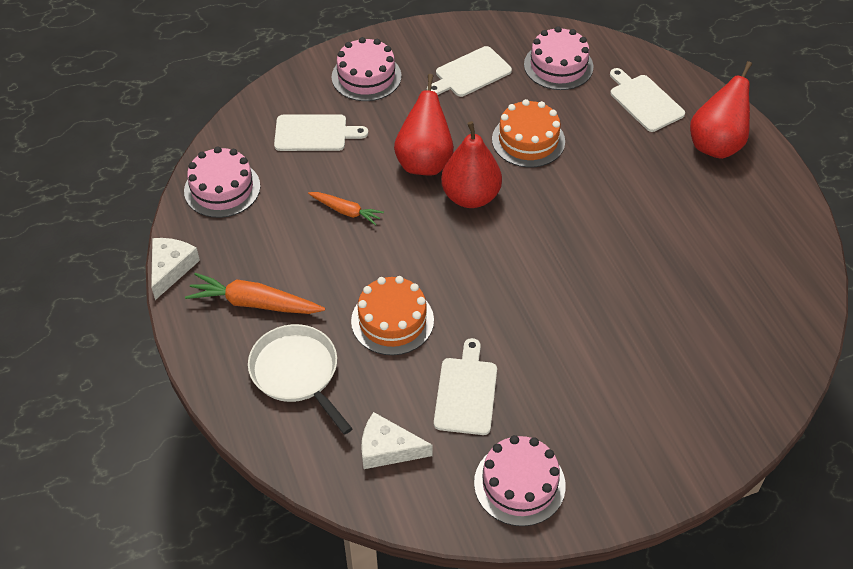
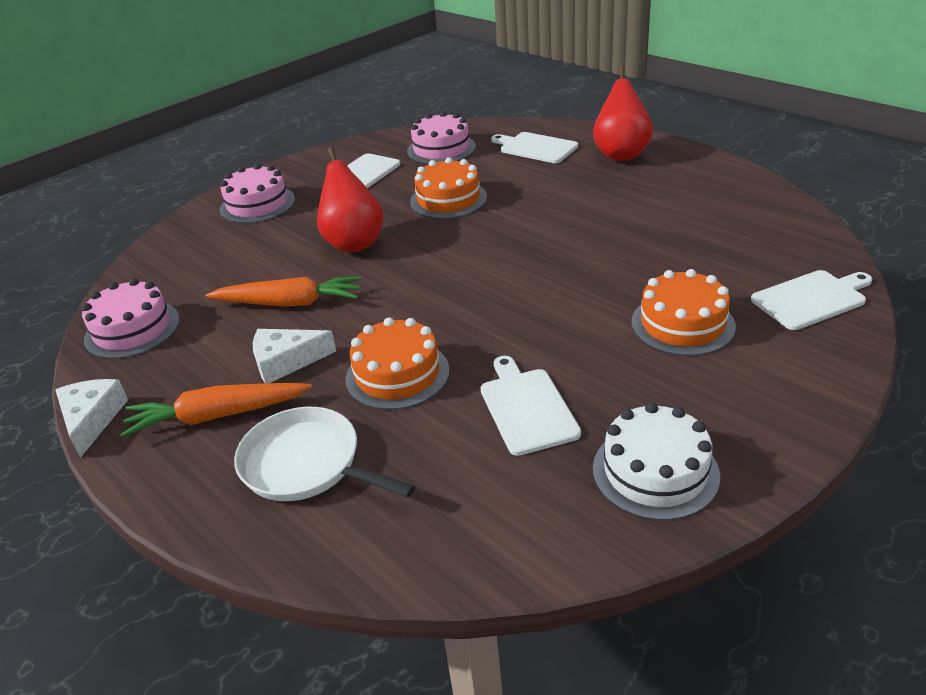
camera: 20 degrees left, 15 degrees down
white cutting board [274,114,368,151] -> white cutting board moved to [751,270,872,330]
orange carrot [308,192,384,225] -> orange carrot [206,276,362,307], size x1.63
white cheese [361,412,433,469] -> white cheese moved to [253,329,336,383]
red pear [441,121,502,208] -> none
pink cake [474,435,566,526] -> white cake [593,402,720,521]
none -> orange cake [631,269,736,356]

